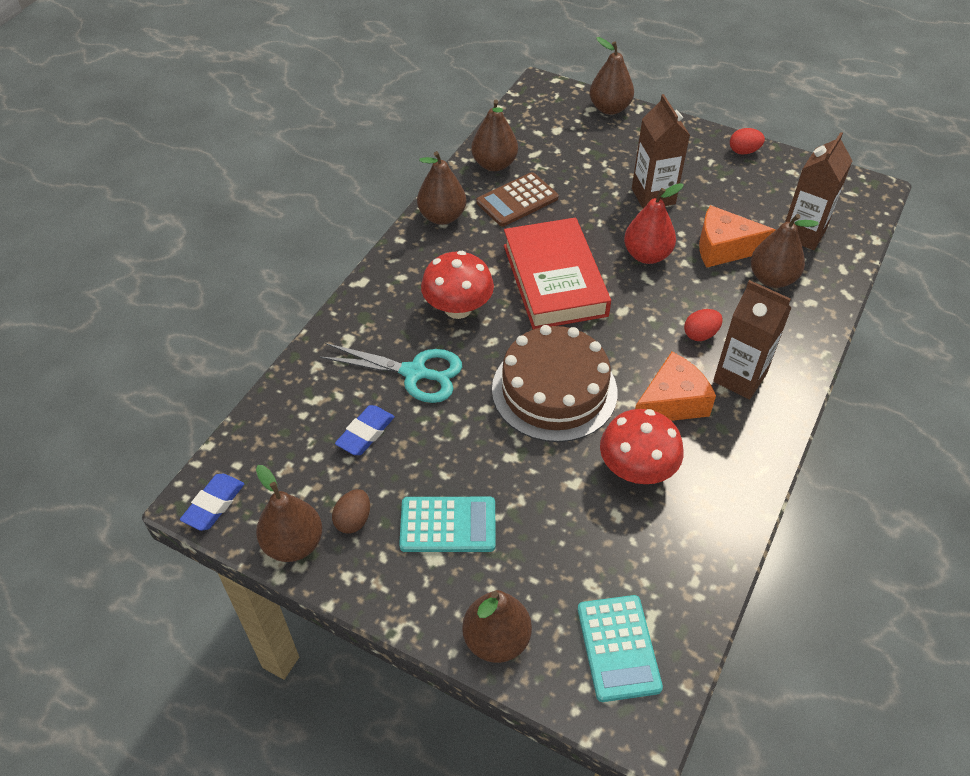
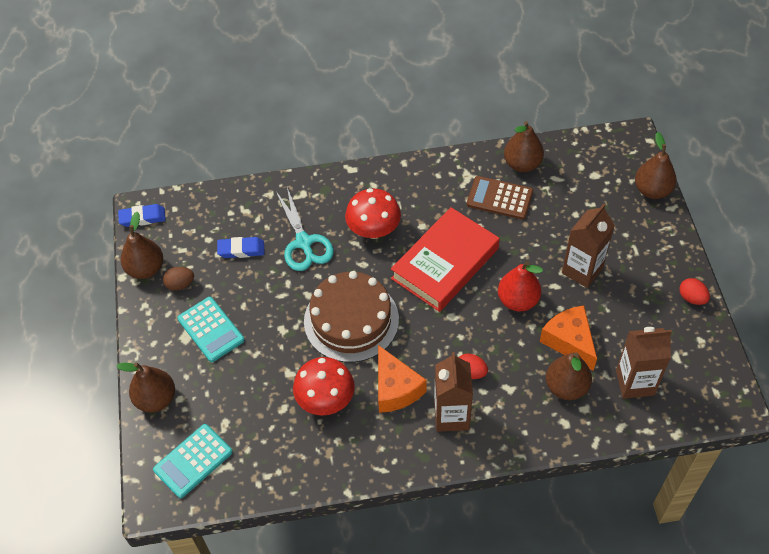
camera: 55 degrees right, 5 degrees up
brown pear [417,151,466,225] -> none
orange cheese [635,352,716,421] -> orange cheese turned 45 degrees clockwise [378,345,427,413]

